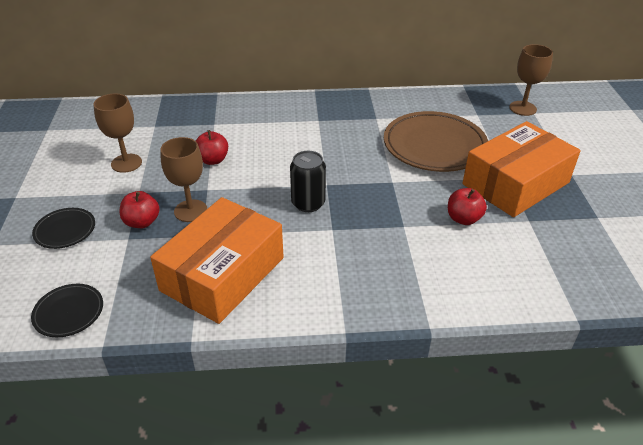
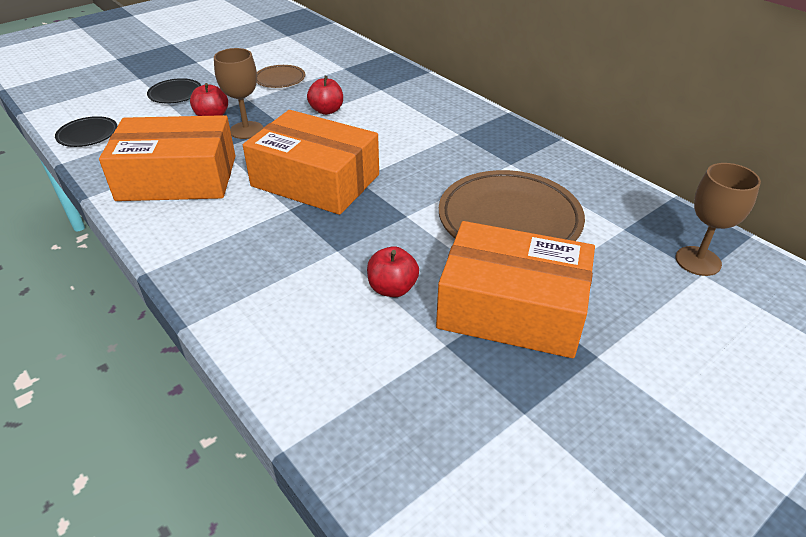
camera: 55 degrees right, 0 degrees up
brown goblet [94,94,142,173] -> brown plate [257,65,305,88]
black can [290,151,326,212] -> orange box [243,110,379,215]

